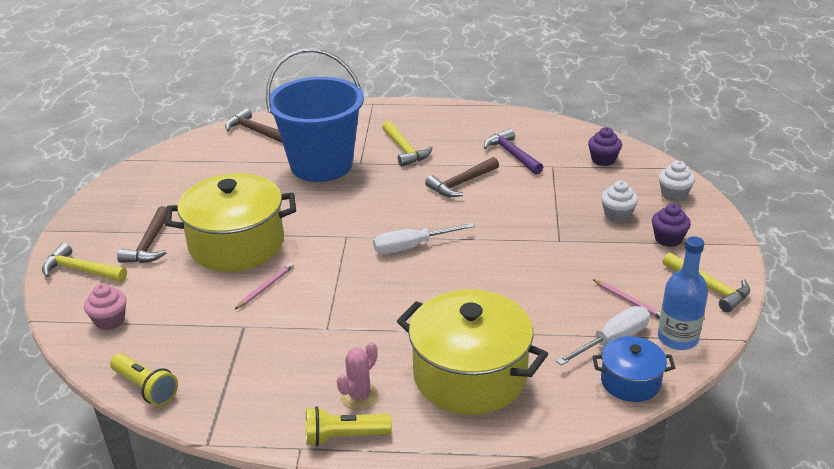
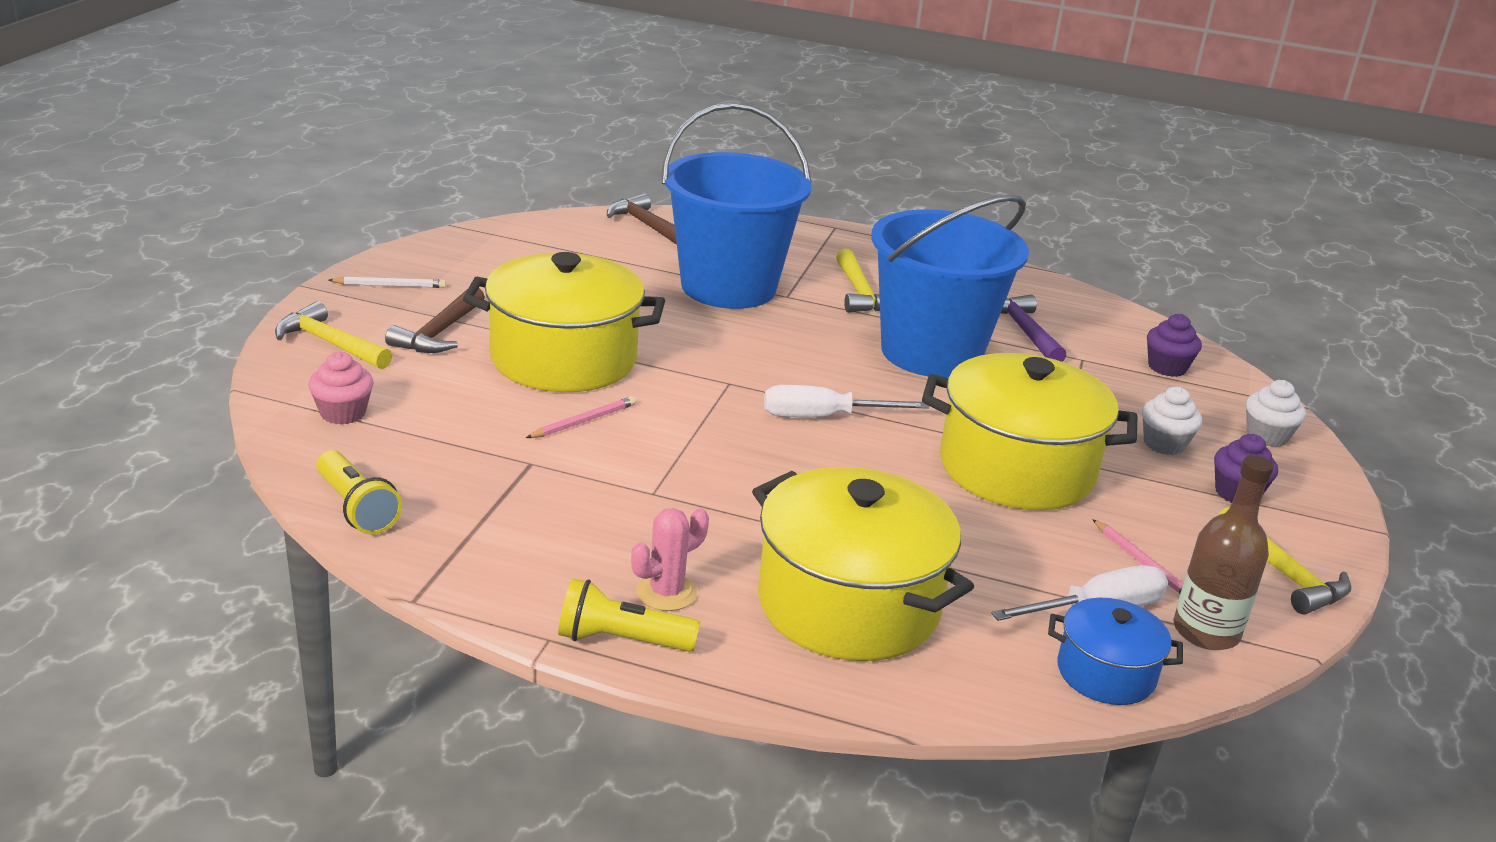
camera: 10 degrees right, 5 degrees down
brown hammer [425,157,499,197] -> blue bucket [871,195,1029,378]
blue bottle [658,236,708,350] -> brown bottle [1173,455,1274,650]
none -> white pencil [329,276,446,288]
none -> yellow pot [922,353,1137,510]

